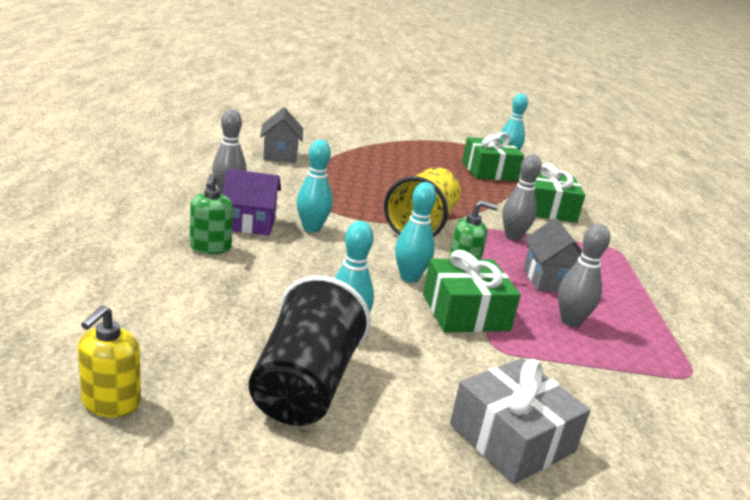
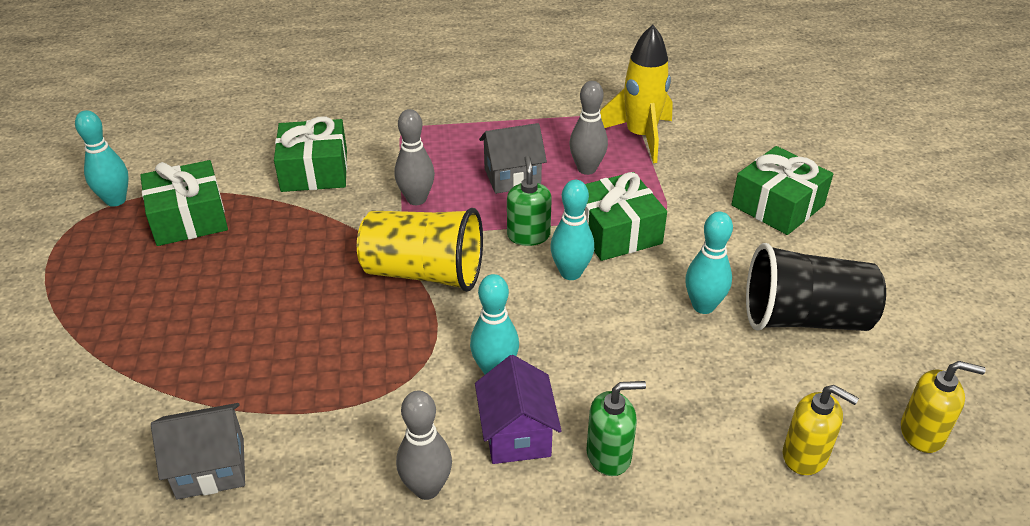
camera: 95 degrees left, 15 degrees up
grey gift [450,358,591,484] -> green gift [731,146,833,235]
none -> yellow rocket [600,25,673,163]
none -> yellow soap dispenser [783,385,859,475]

